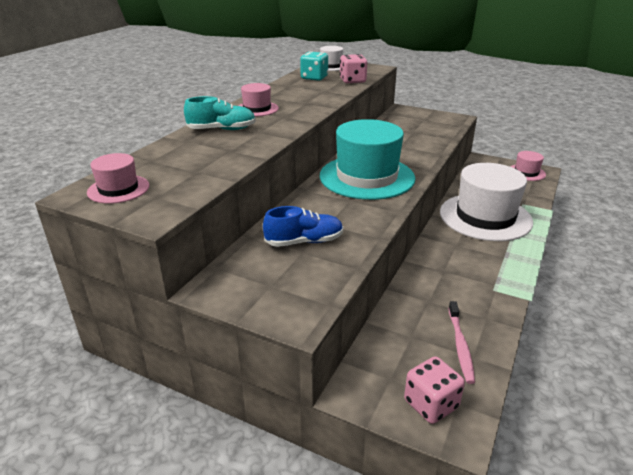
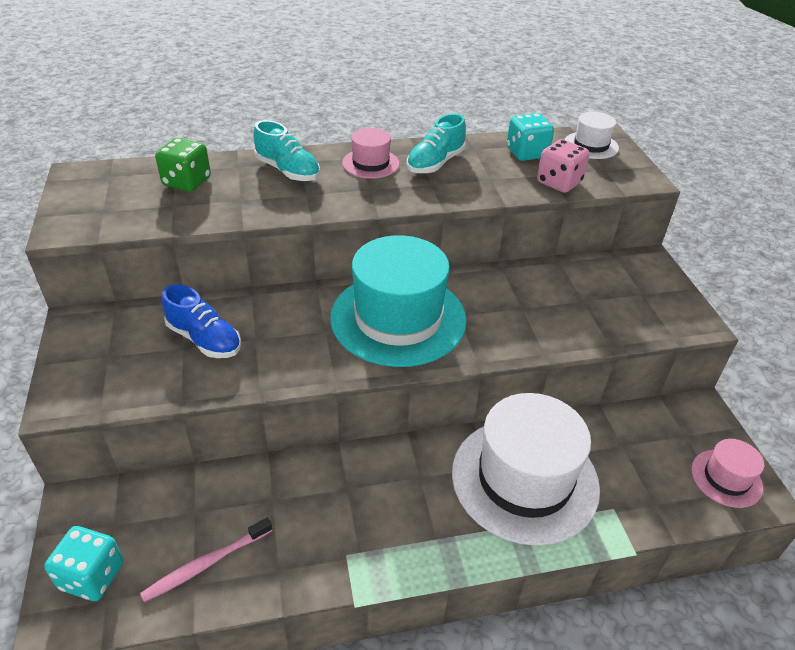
camera: 50 degrees right, 10 degrees up
pink hat [87,153,149,204] -> none
pink dice [404,356,465,424] -> turquoise dice [44,526,124,601]
none -> green dice [155,138,211,192]
none -> turquoise shoe [406,114,466,174]

